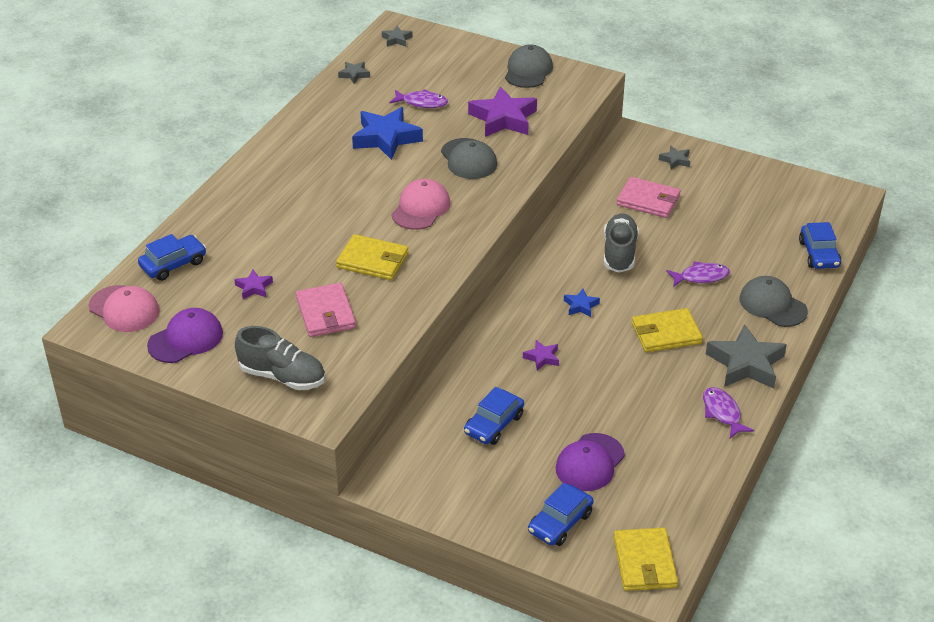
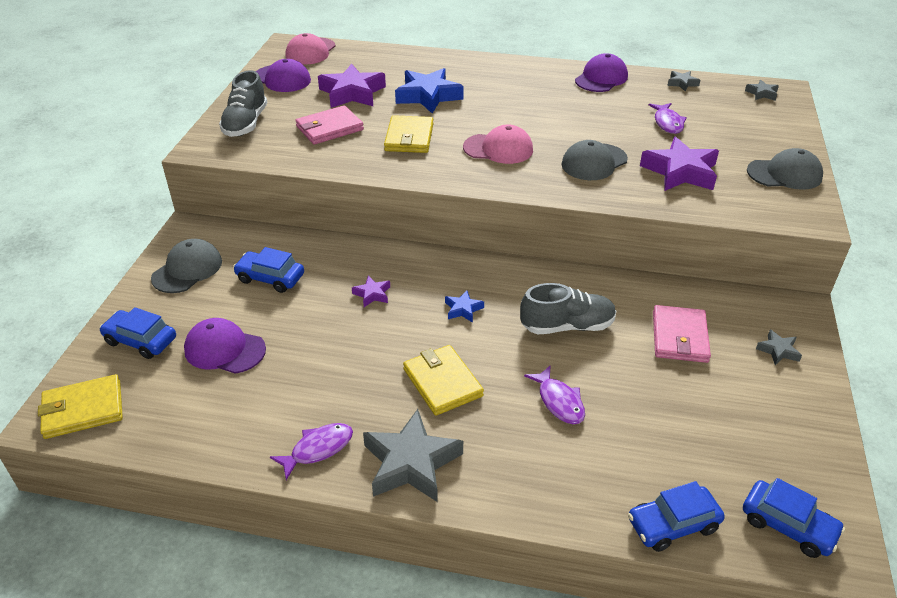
camera: 75 degrees right, 0 degrees up
blue car [138,234,206,281] -> blue car moved to [743,478,845,558]
purple star [234,270,273,299] -> purple star [318,64,386,108], size x2.09
blue star [352,107,423,160] -> blue star moved to [395,68,464,114]
grey cap [740,276,808,327] -> grey cap moved to [151,239,222,293]
none -> purple cap [575,53,628,92]

